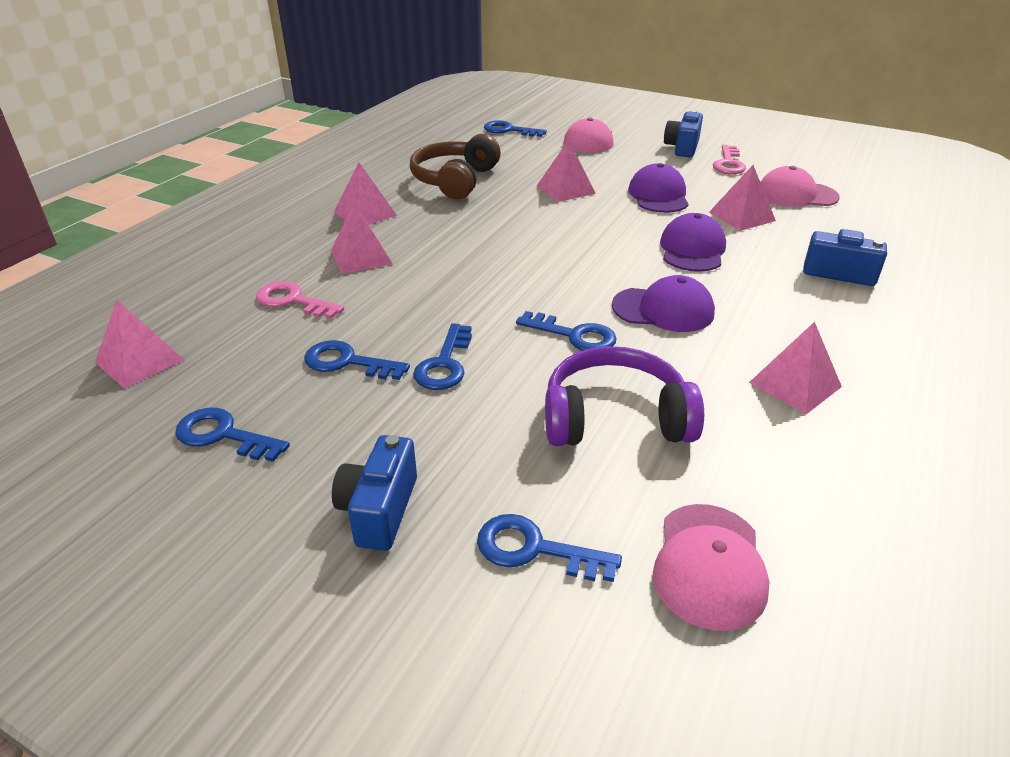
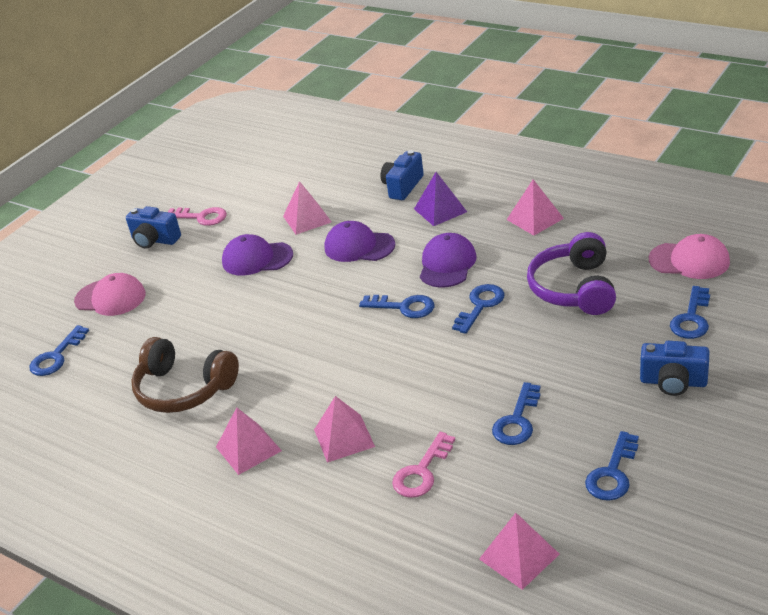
camera: 80 degrees left, 0 degrees up
blue key [413,323,472,390] -> blue key moved to [359,295,434,318]
pink pyramid [537,140,596,202] -> none
pink cap [760,166,840,207] -> none
none -> purple pyramid [414,172,467,226]

